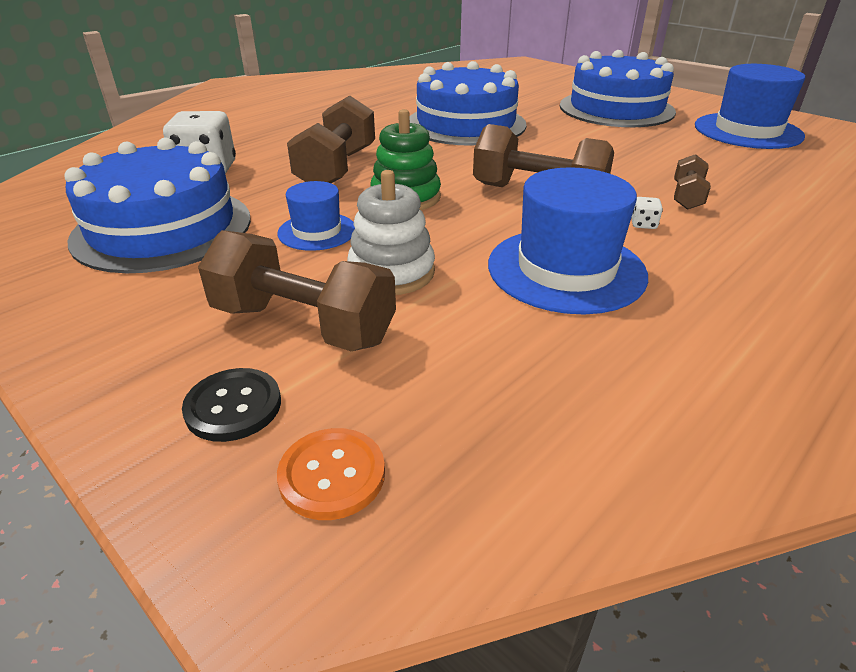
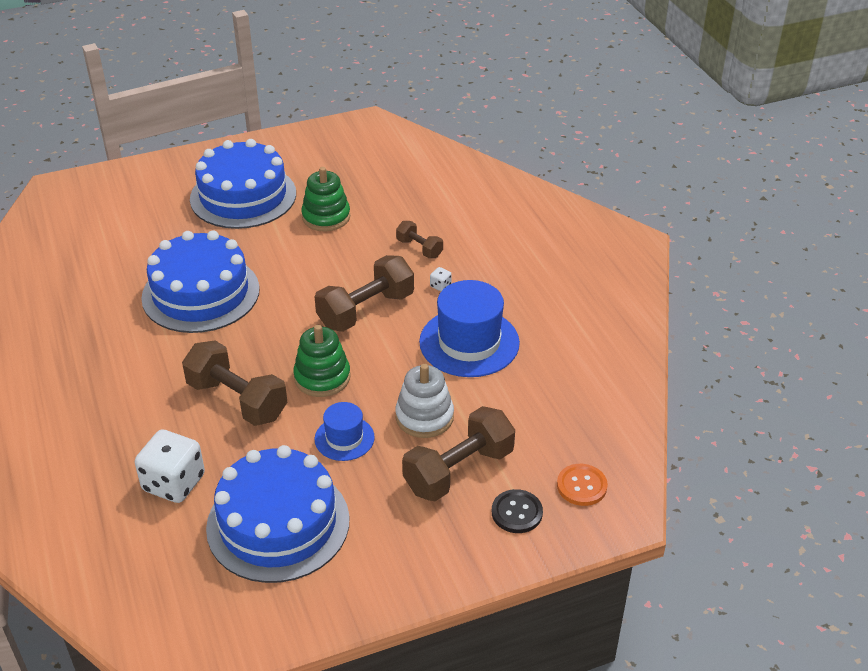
camera: 65 degrees left, 5 degrees up
blue hat [695,64,805,149] -> none
none -> green stacking toy [301,167,350,231]

